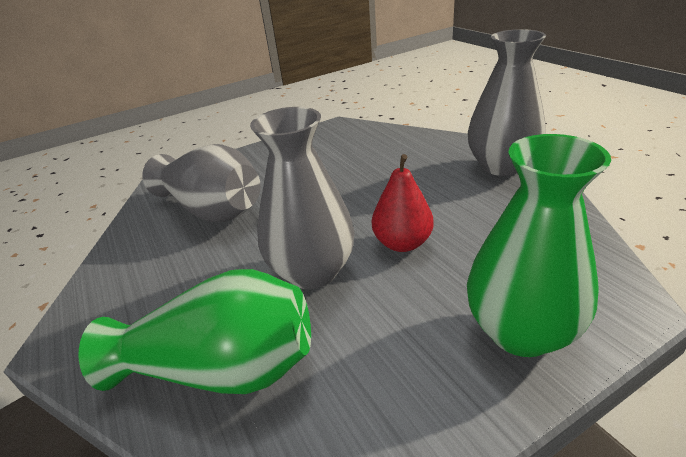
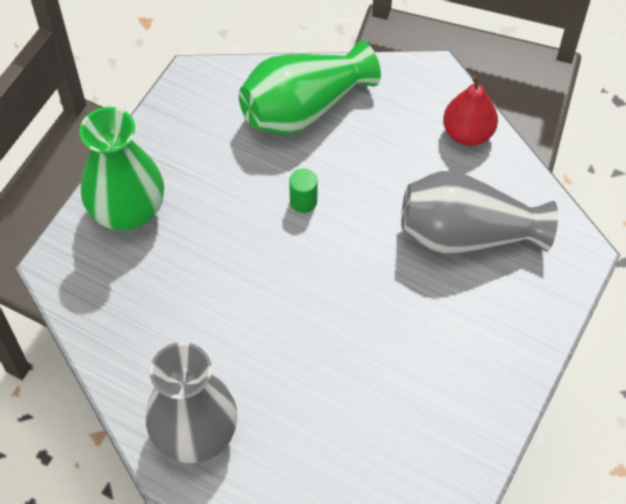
camera: 145 degrees right, 25 degrees up
grey vase [250,107,354,289] -> green cylinder [289,169,317,213]
red pear [372,154,434,252] -> red pear moved to [443,75,498,146]

